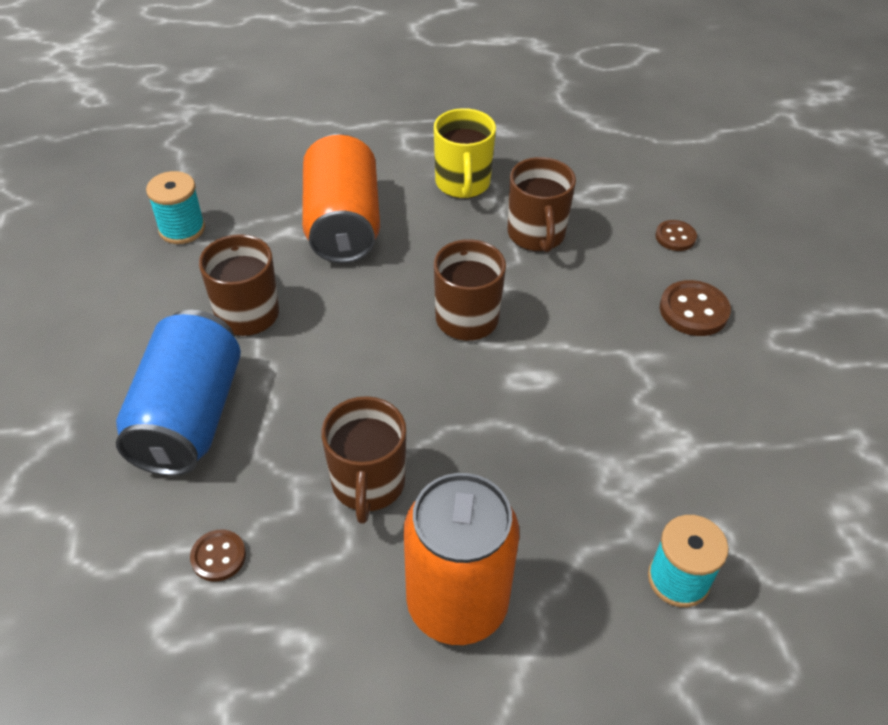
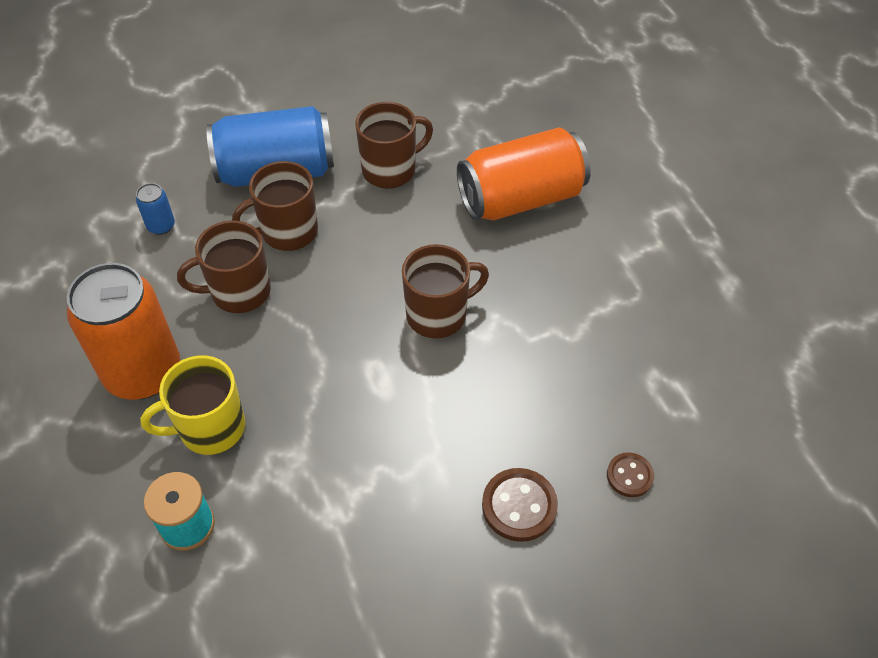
camera: 75 degrees right, 5 degrees up
turquoise spool [146,171,205,244] -> none
brown button [190,530,246,582] -> blue can [136,183,175,235]
yellow mug [434,108,496,198] -> yellow mug moved to [140,355,245,455]
brown mug [507,157,576,252] -> brown mug moved to [232,161,318,251]

